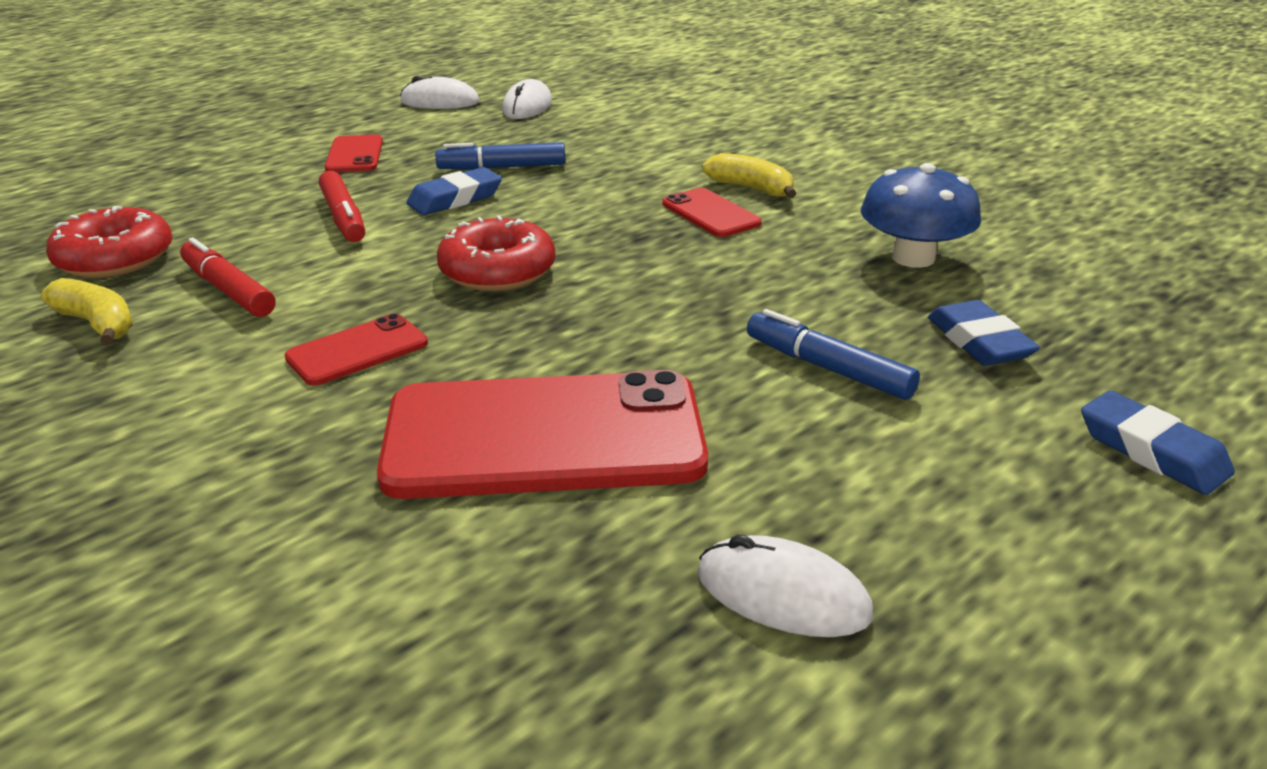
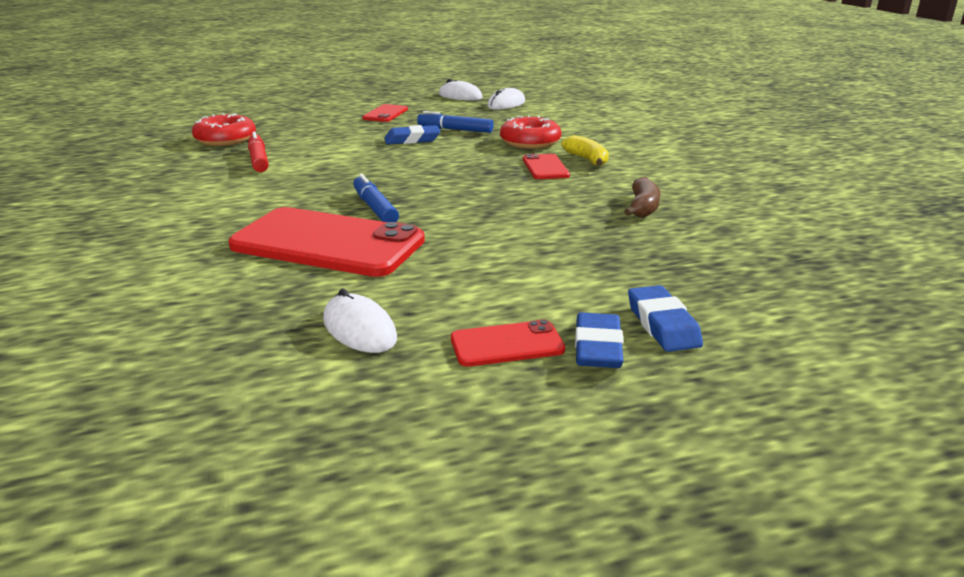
camera: 25 degrees right, 5 degrees down
yellow banana [41,278,133,345] -> none
red phone [284,313,428,385] -> red phone moved to [451,320,565,367]
red marker [319,171,365,242] -> none
red donut [437,215,555,291] -> red donut moved to [500,115,561,149]
blue marker [747,309,920,400] -> blue marker moved to [353,174,399,222]
blue mushroom [861,163,981,268] -> brown banana [624,177,660,218]
blue eraser [928,300,1040,366] -> blue eraser moved to [575,312,624,368]

